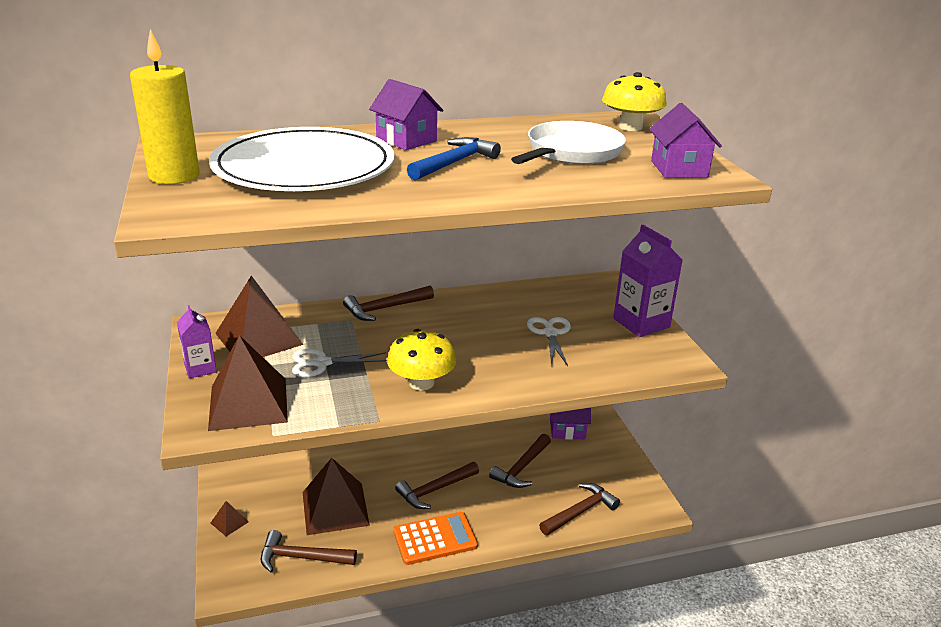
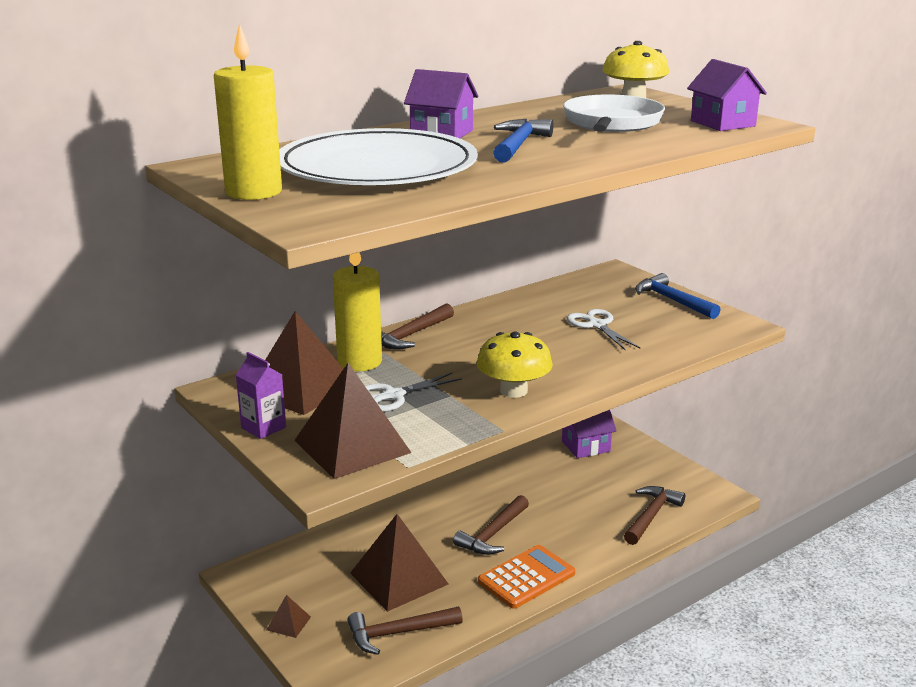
camera: 20 degrees left, 5 degrees down
brown hammer [489,434,551,488] -> none
purple carton [613,224,683,337] -> blue hammer [635,273,720,319]
none -> yellow candle [333,252,382,371]

